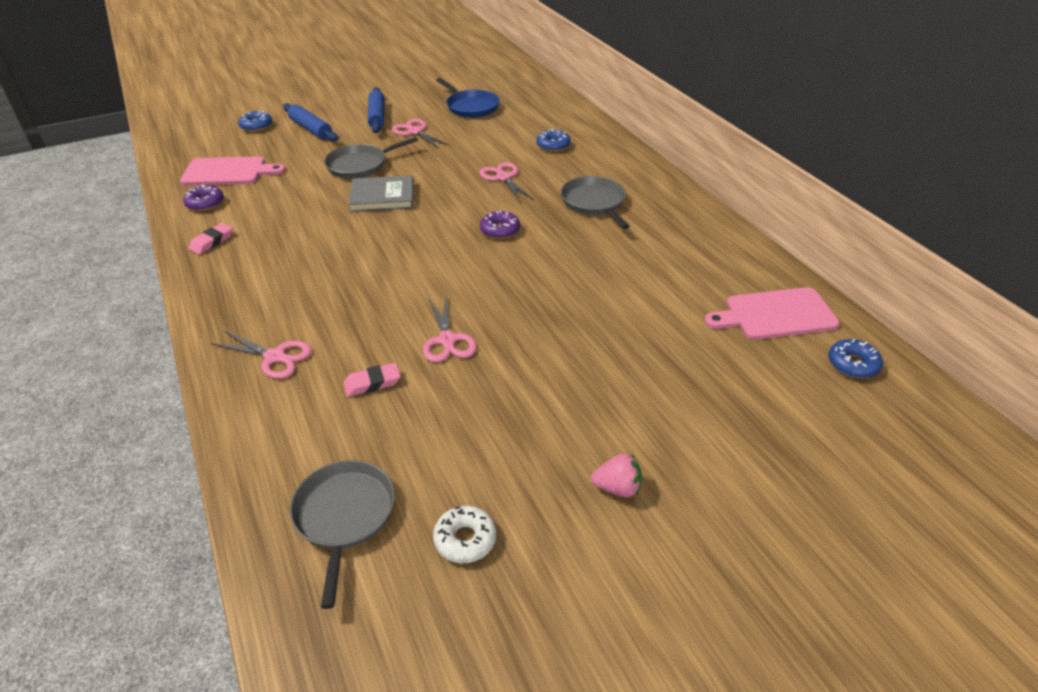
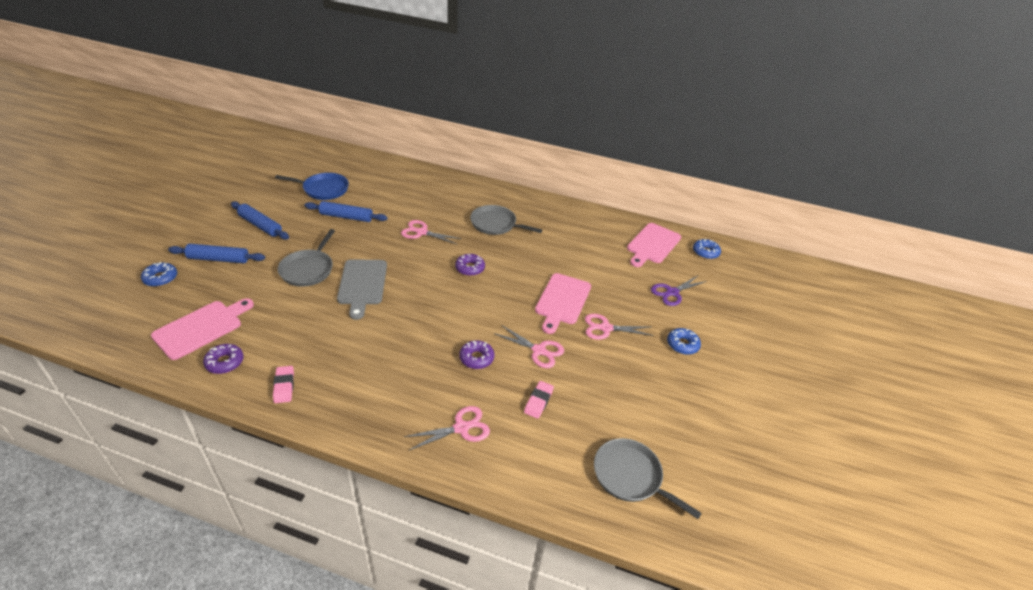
camera: 50 degrees left, 0 degrees up
grey book [349,175,414,212] -> grey cutting board [337,259,387,320]
pink scissors [392,119,450,149] -> pink scissors moved to [585,314,654,340]
white donut [433,506,496,563] -> none
blue donut [536,129,571,152] -> blue donut moved to [667,328,701,355]
pink strawberry [591,454,642,497] -> none
none -> blue rolling pin [304,201,388,222]
none -> purple donut [459,340,494,369]
none -> pink cutting board [535,273,591,334]
none -> purple scissors [651,275,707,306]

